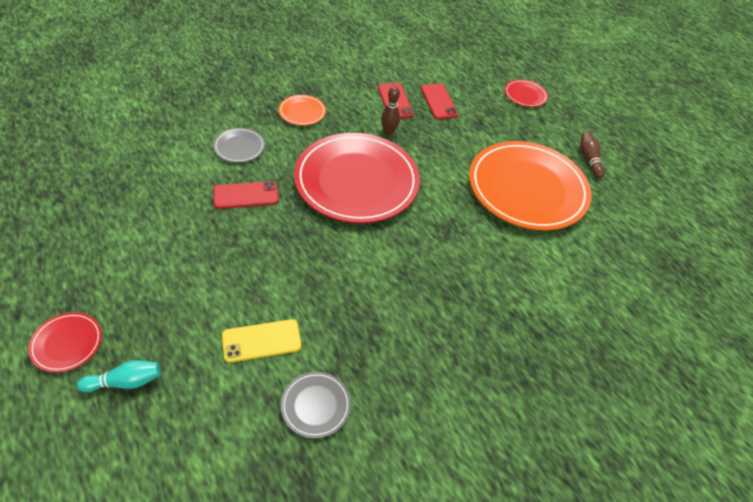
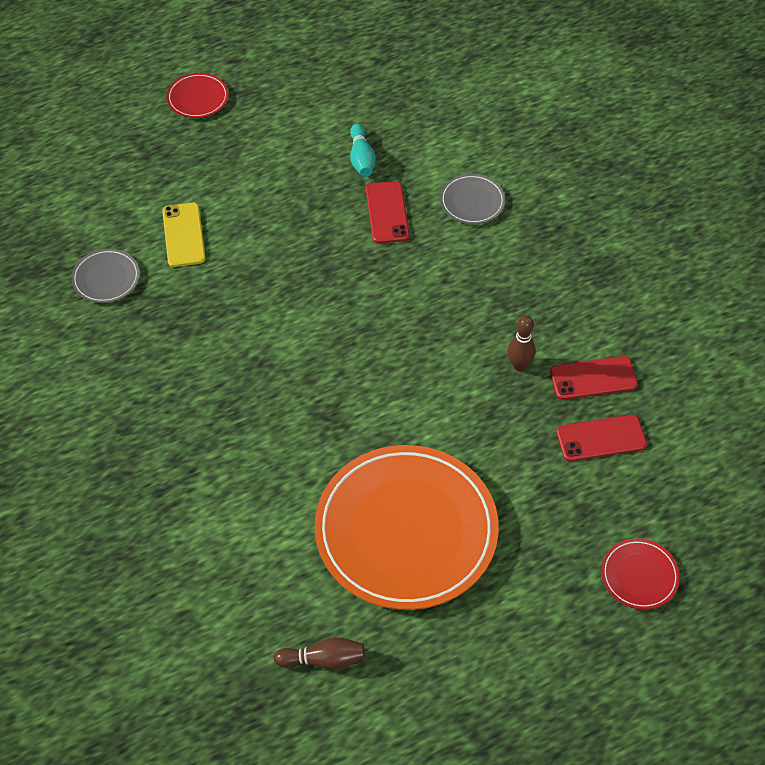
camera: 100 degrees right, 5 degrees up
turquoise bowling pin [77,360,161,392] -> turquoise bowling pin moved to [350,124,375,177]
orange plate [278,95,326,125] -> none
red plate [294,133,420,223] -> none
brown bowling pin [580,132,605,178] -> brown bowling pin moved to [273,637,365,669]

